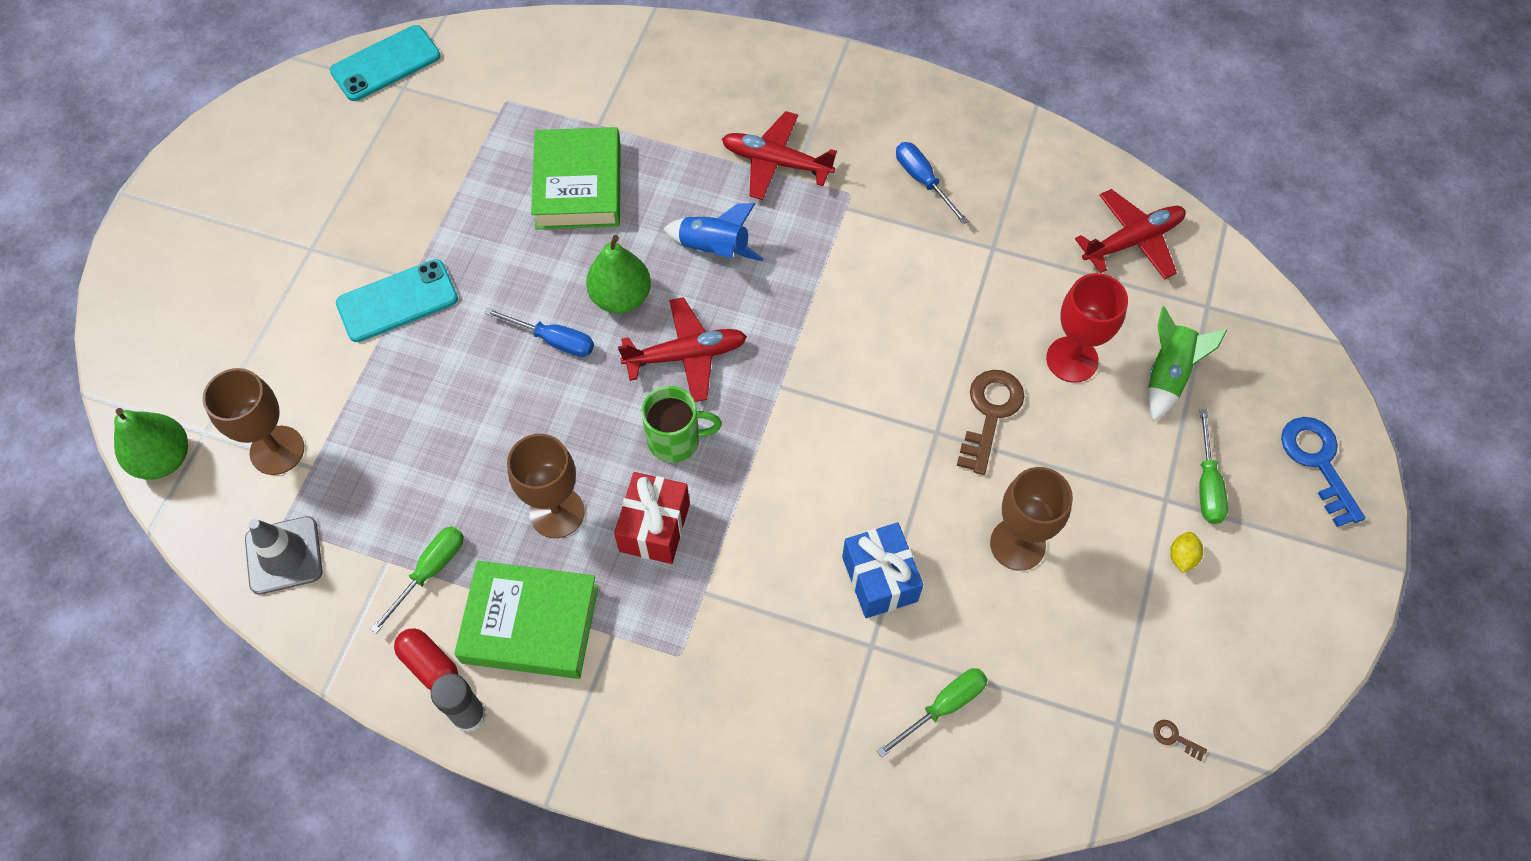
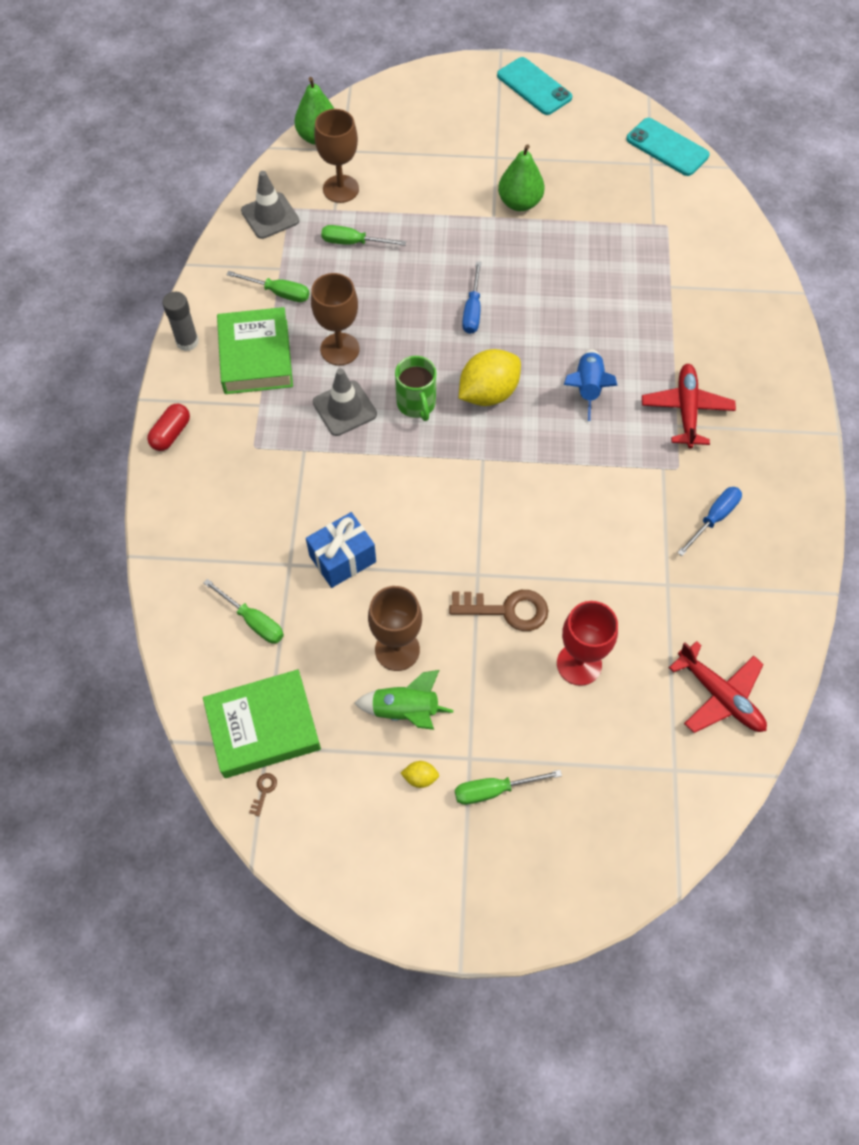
camera: 75 degrees right, 0 degrees up
turquoise phone [336,259,458,342] -> turquoise phone moved to [497,57,572,115]
red capsule [394,628,458,691] -> red capsule moved to [147,404,190,451]
green book [531,127,621,230] -> green book moved to [203,669,321,778]
green pear [586,235,651,313] -> green pear moved to [498,144,545,211]
red gift [614,472,690,564] -> grey traffic cone [313,368,377,436]
red plane [618,297,747,402] -> yellow lemon [459,349,521,406]
green rocket [1148,306,1227,421] -> green rocket moved to [355,670,453,730]
blue key [1281,417,1365,527] -> none
none -> green screwdriver [321,225,406,246]

